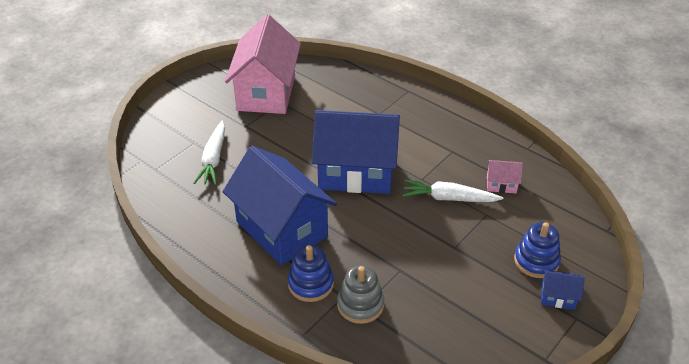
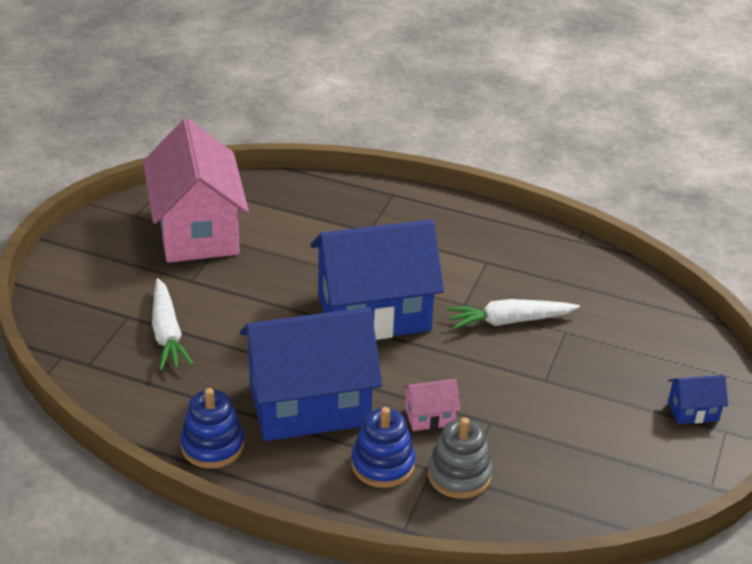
camera: 20 degrees left, 5 degrees down
blue house [223,146,337,265] -> blue house turned 45 degrees counterclockwise [240,307,382,441]
pink house [487,160,523,193] -> pink house moved to [403,379,461,431]
blue stacking toy [514,222,561,278] -> blue stacking toy moved to [180,388,244,468]

